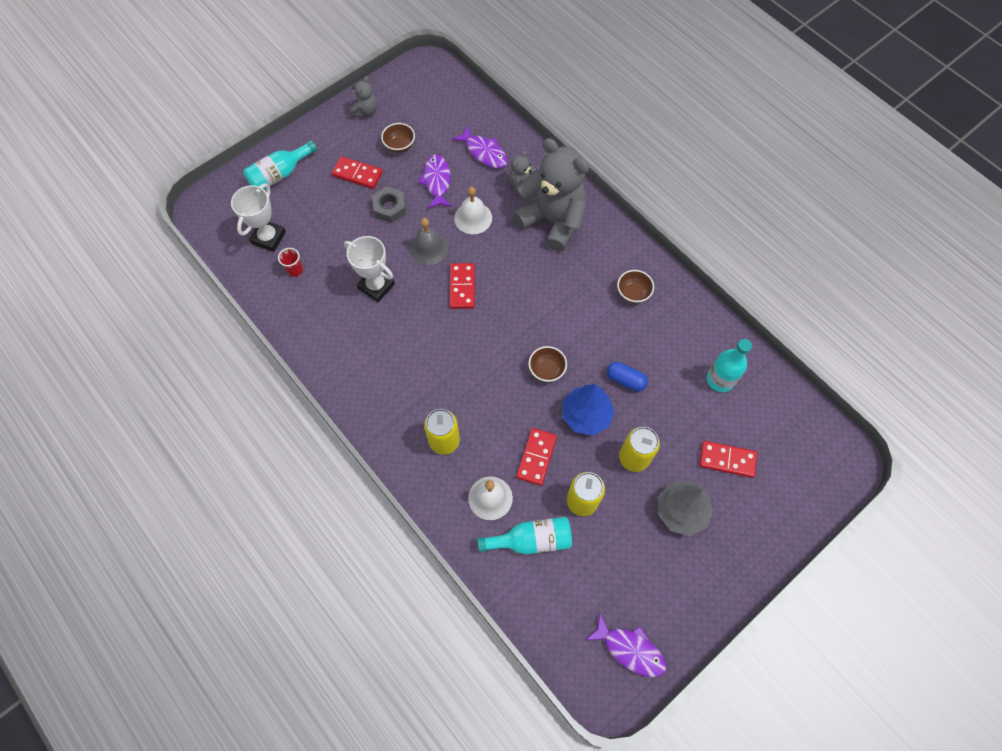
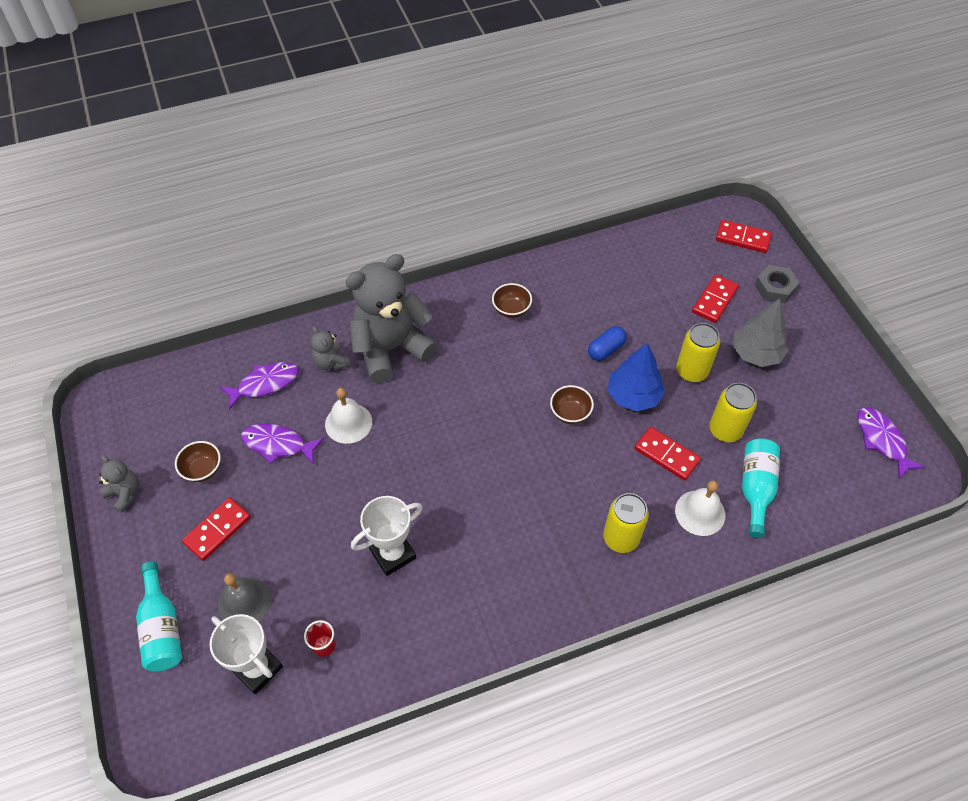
camera: 70 degrees left, 10 degrees down
grey nut [372,187,406,223] -> grey nut moved to [755,265,799,303]
grey bell [410,218,448,265] -> grey bell moved to [218,573,271,622]
red domino [450,263,475,309] -> red domino moved to [716,220,772,253]
purple fish [586,613,666,677] -> purple fish turned 75 degrees counterclockwise [858,407,925,479]
turquoise bottle [707,339,752,392] -> none

